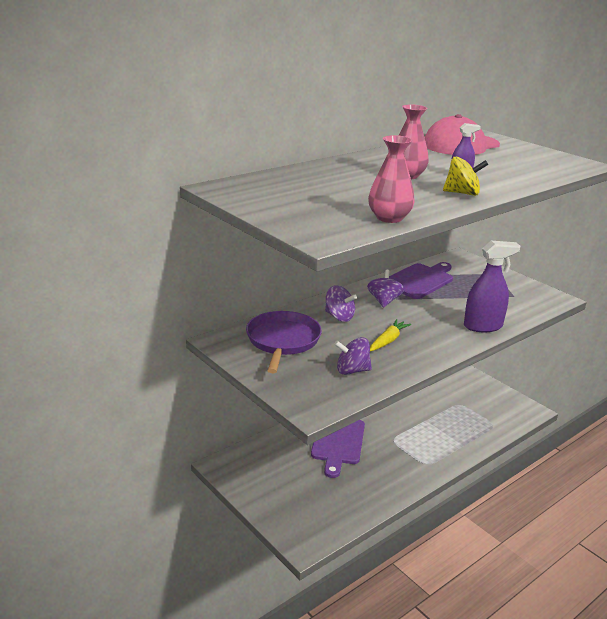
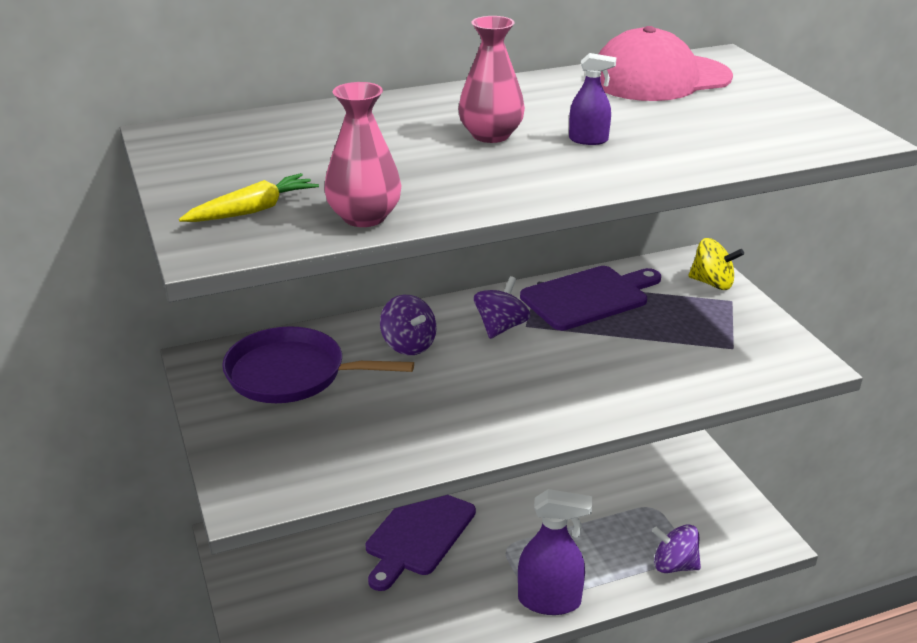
camera: 20 degrees right, 5 degrees up
purple pan [246,311,322,373] -> purple pan turned 105 degrees counterclockwise [222,326,414,403]
purple spinning top [334,337,372,375] -> purple spinning top moved to [652,525,701,573]
yellow carrot [370,319,411,351] -> yellow carrot moved to [179,173,319,222]
yellow spinning top [443,157,488,196] -> yellow spinning top moved to [688,238,744,290]
purple spray bottle [464,241,520,332] -> purple spray bottle moved to [518,489,592,615]

